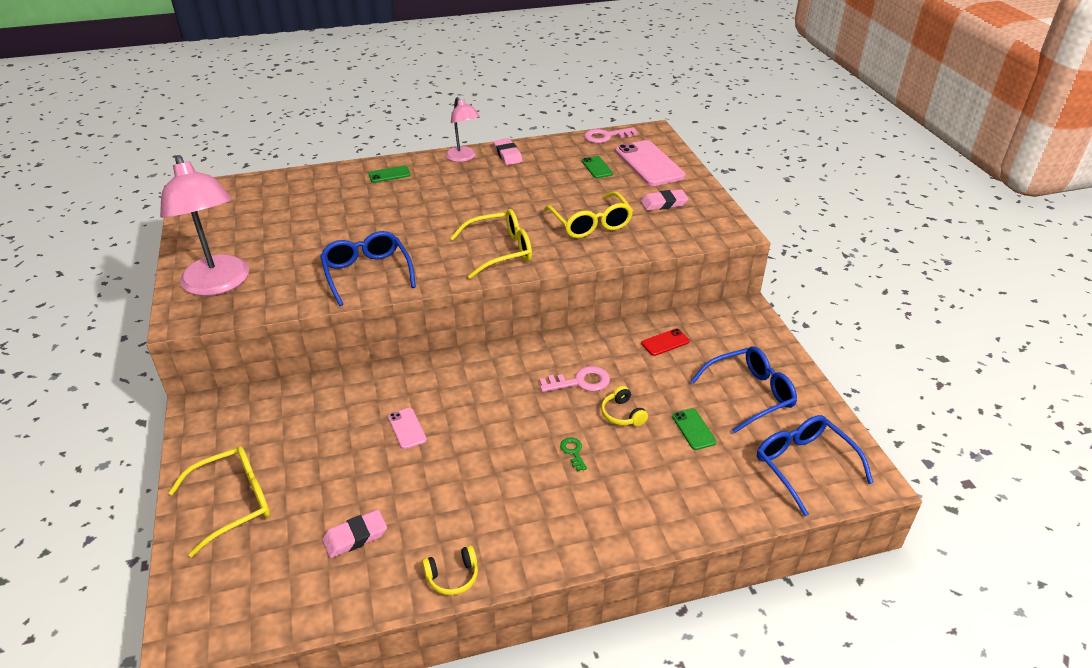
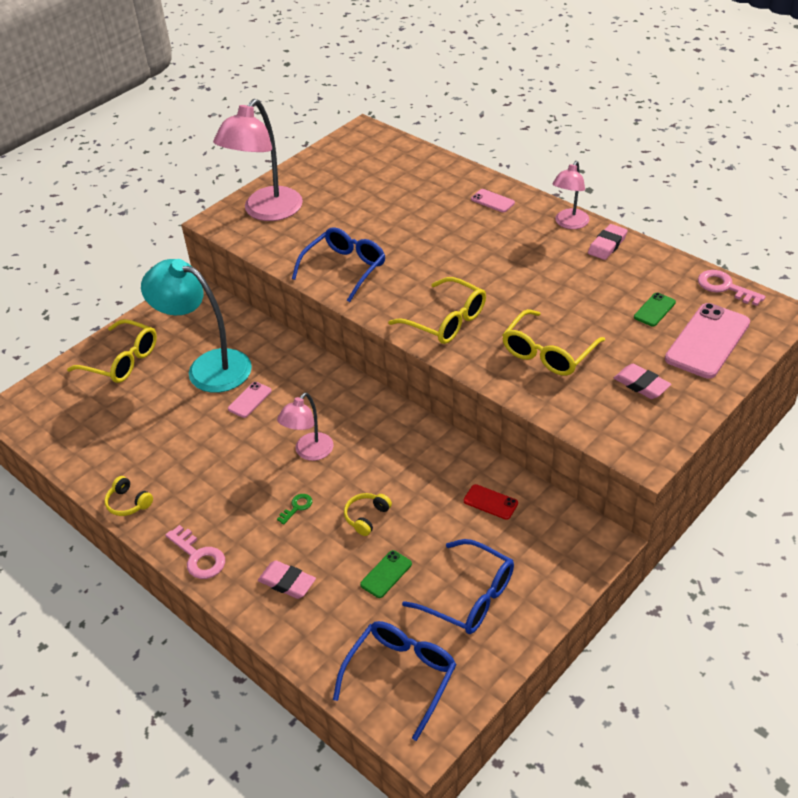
camera: 60 degrees right, 5 degrees up
pink eraser [322,510,387,558] -> pink eraser moved to [258,560,316,599]
green phone [368,166,411,183] -> pink phone [471,189,515,212]
pink key [539,366,610,392] -> pink key moved to [165,525,225,579]
none -> turquoise lamp [141,259,252,393]
none -> pink lamp [277,393,334,461]

